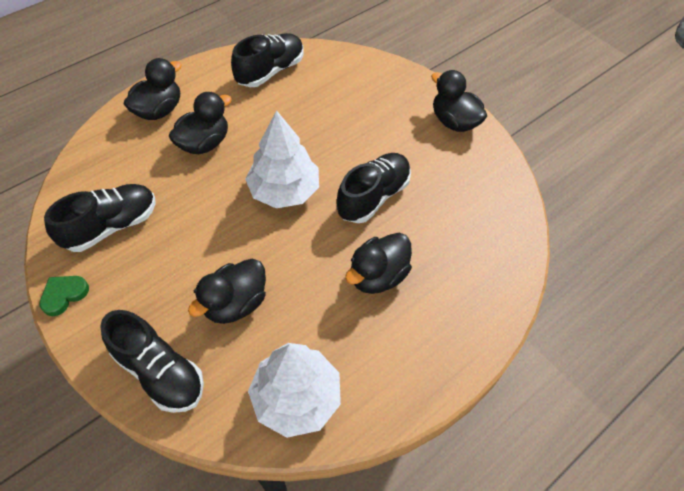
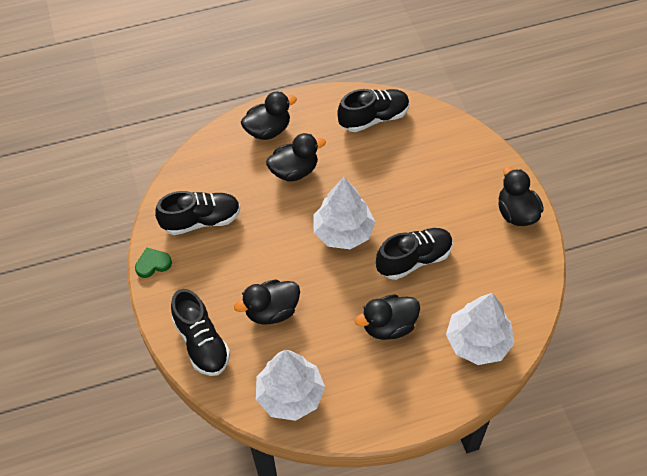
camera: 25 degrees right, 0 degrees up
none -> white tree [446,293,514,365]

